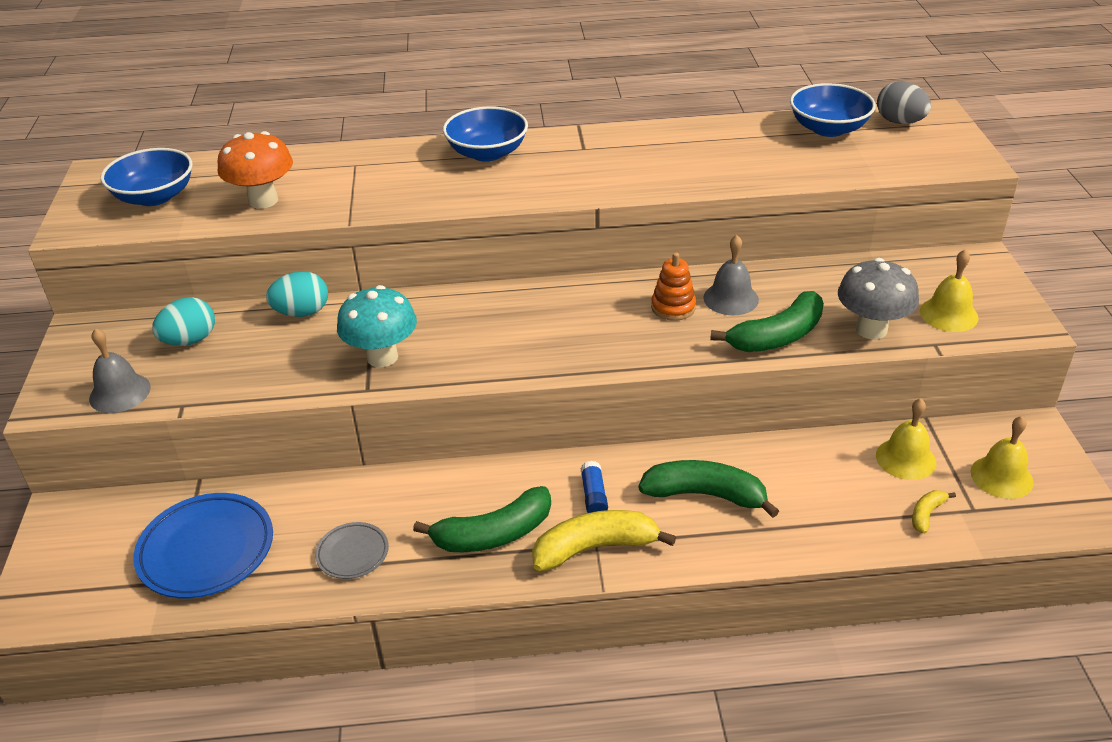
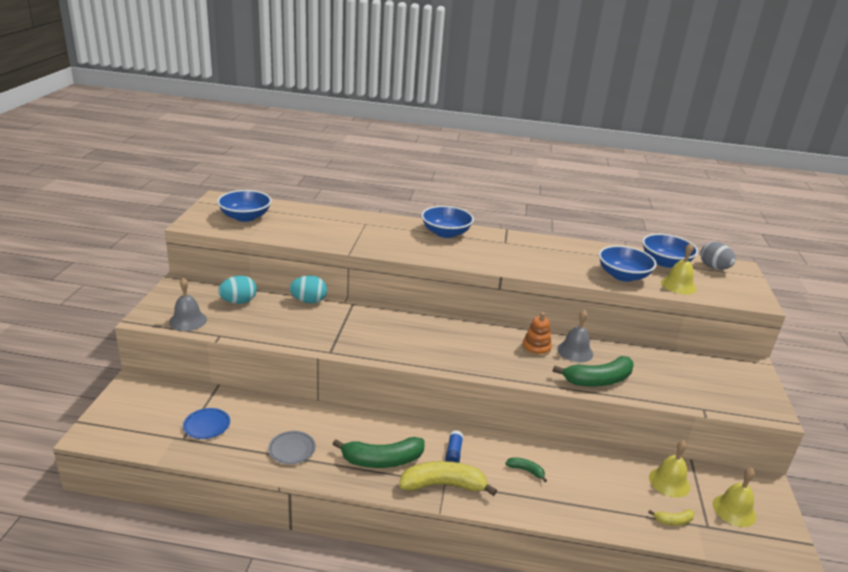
camera: 10 degrees right, 10 degrees down
blue plate [133,493,273,598] -> blue plate [183,408,230,439], size x0.53
orange mushroom [218,131,293,209] -> none
turquoise mushroom [337,285,417,367] -> none
green banana [639,460,779,518] -> green banana [505,457,547,482], size x0.48
grey mushroom [838,258,919,339] -> none
yellow banana [912,490,956,534] -> yellow banana turned 150 degrees counterclockwise [648,509,695,526]
yellow bell [920,249,978,332] -> yellow bell moved to [661,243,696,295]
none -> blue bowl [599,245,657,282]

